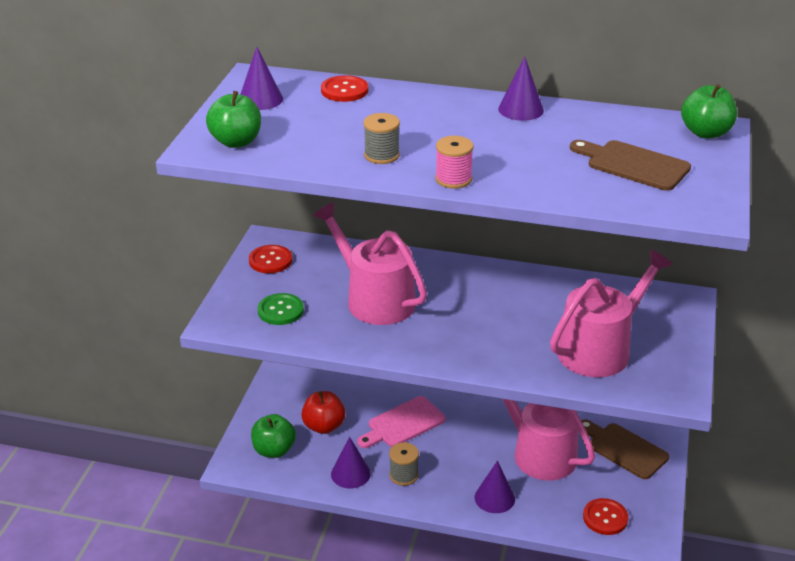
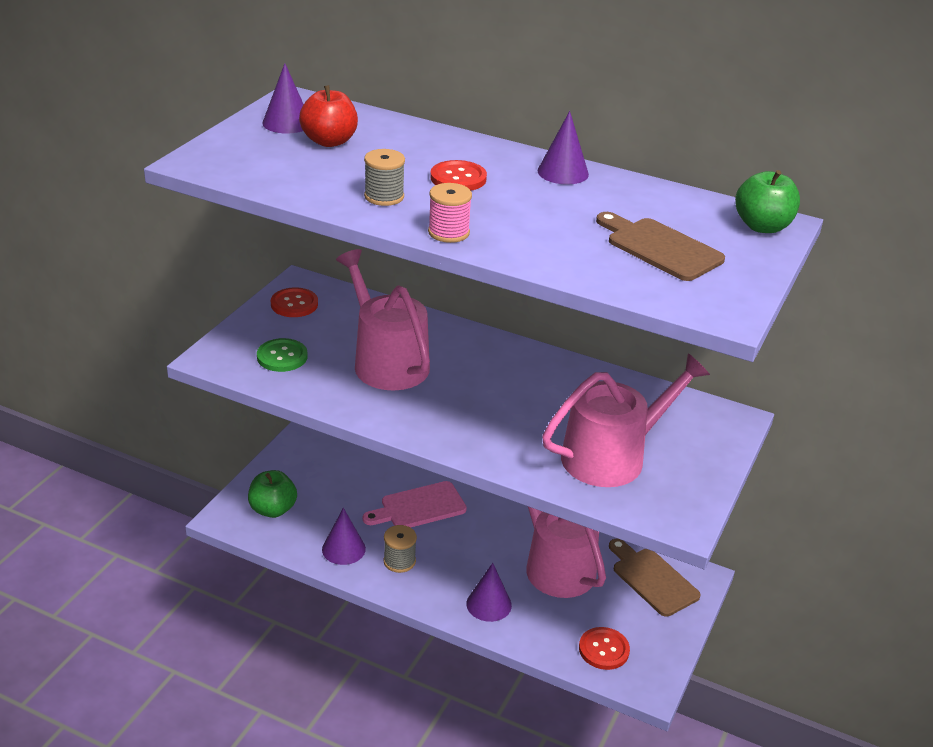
camera: 10 degrees right, 0 degrees up
green apple [206,91,261,148] -> none
red apple [301,391,345,434] -> red apple moved to [299,85,358,147]
red button [321,75,368,102] -> red button moved to [430,160,487,191]

